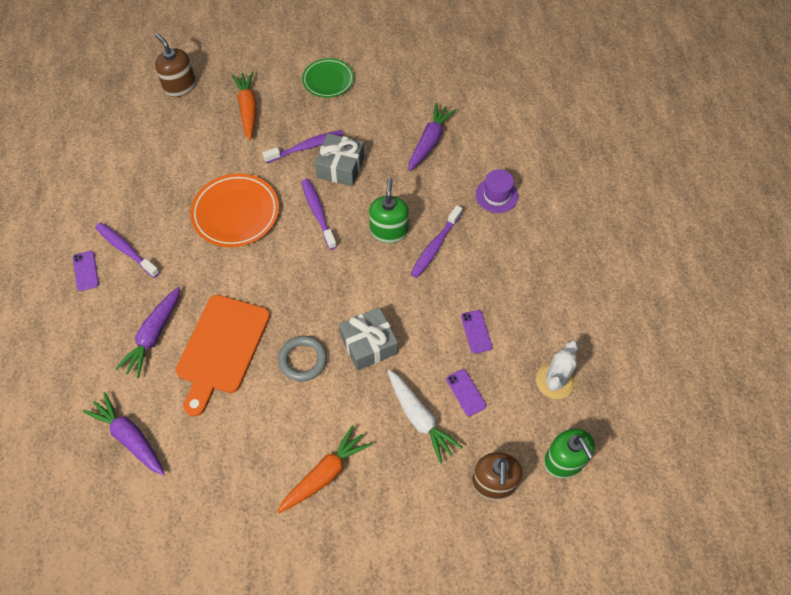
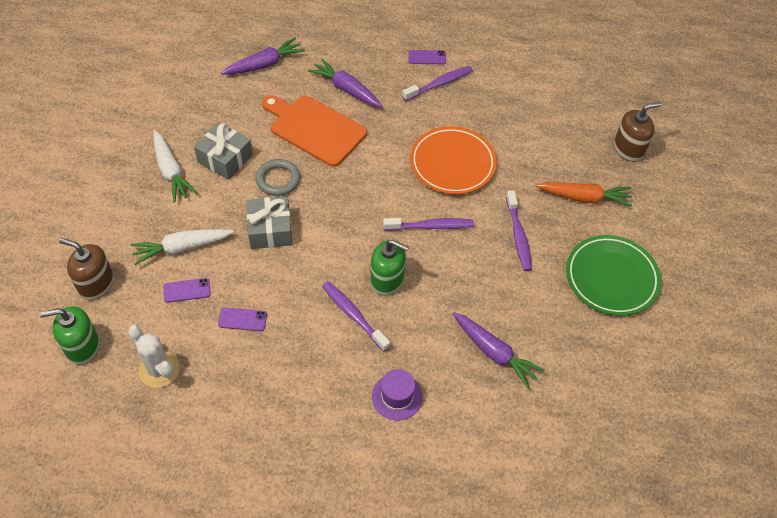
camera: 105 degrees right, 5 degrees down
orange carrot [277,425,372,514] -> white carrot [153,130,197,202]
green plate [302,58,354,98] -> green plate [566,235,661,316], size x1.53
grey gift [315,133,365,186] -> grey gift moved to [194,122,253,180]

